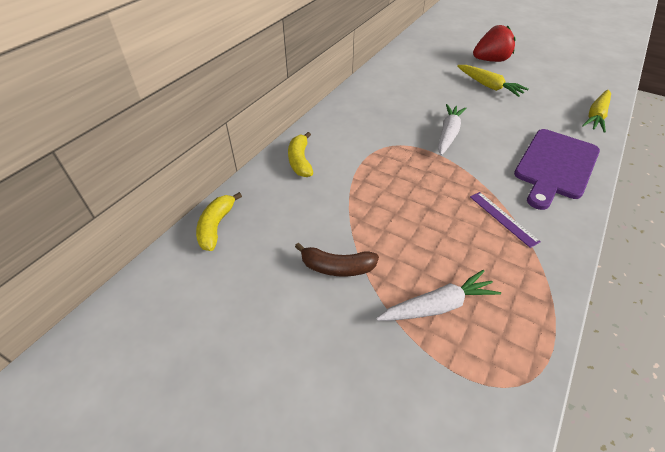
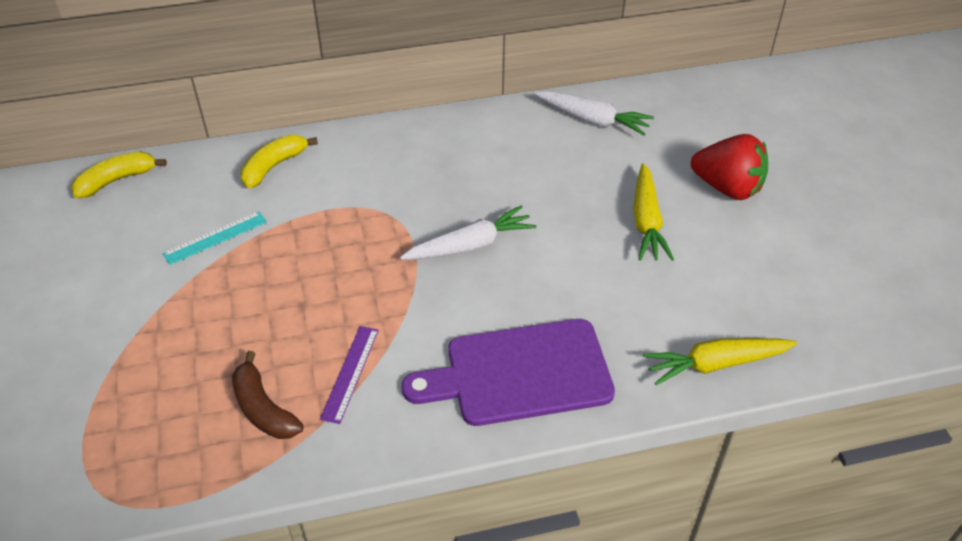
camera: 45 degrees right, 0 degrees up
brown banana [295,243,379,277] -> brown banana moved to [232,351,304,439]
white carrot [376,270,501,321] -> white carrot moved to [534,91,654,136]
none -> turquoise ruler [162,211,267,265]

